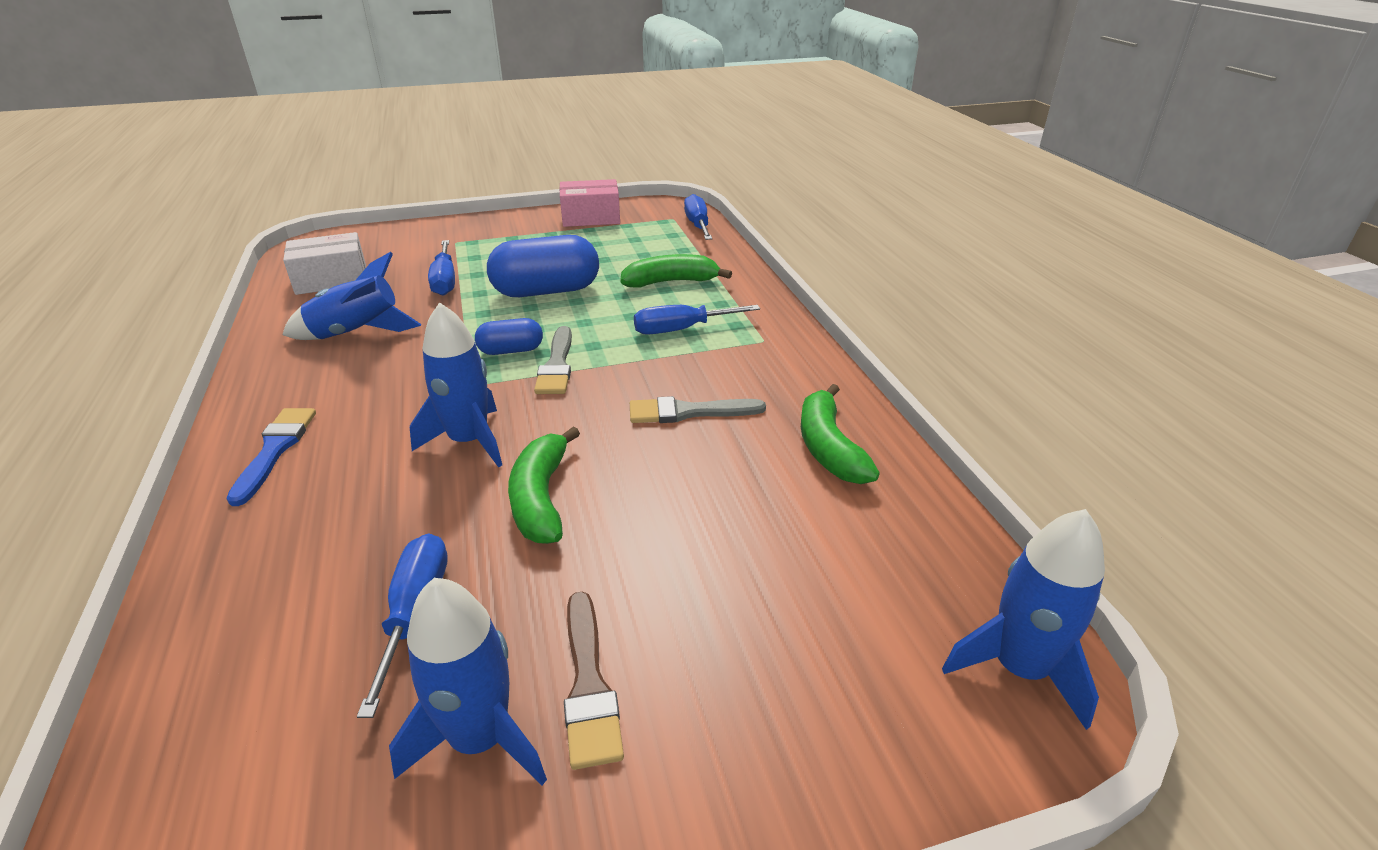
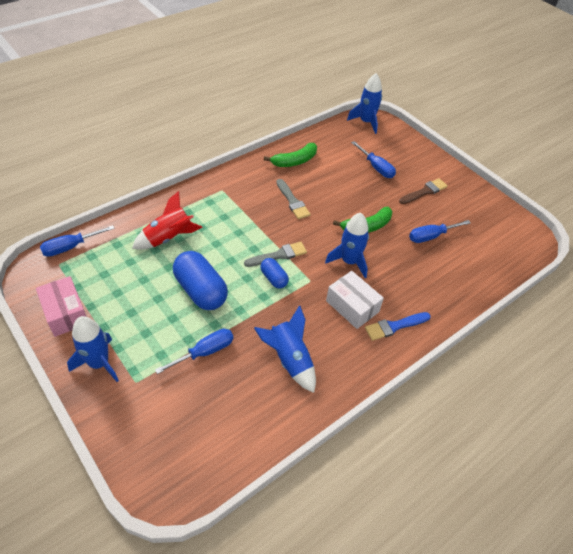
camera: 115 degrees left, 15 degrees up
white box [283,232,366,295] -> white box moved to [326,271,384,329]
blue rocket [389,578,547,785] -> blue rocket moved to [67,316,119,382]
green banana [620,254,732,287] -> red rocket [132,191,202,250]
blue screwdriver [634,305,760,335] -> blue screwdriver moved to [351,141,396,178]

